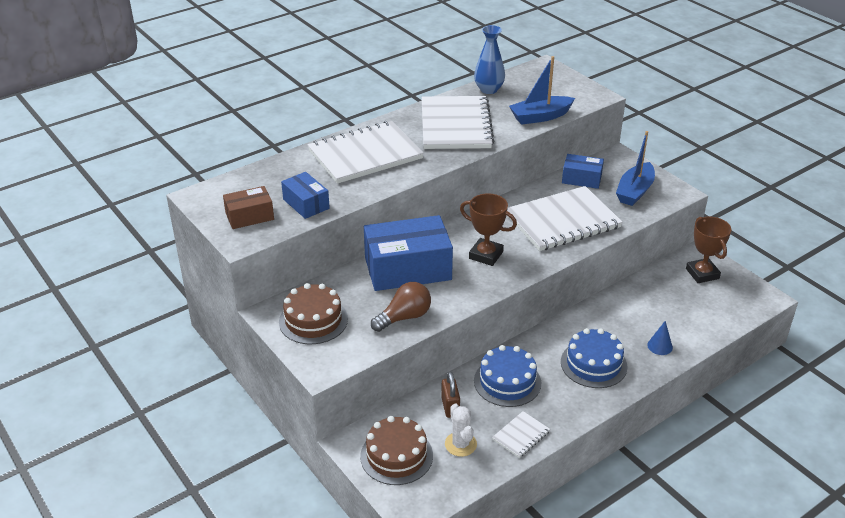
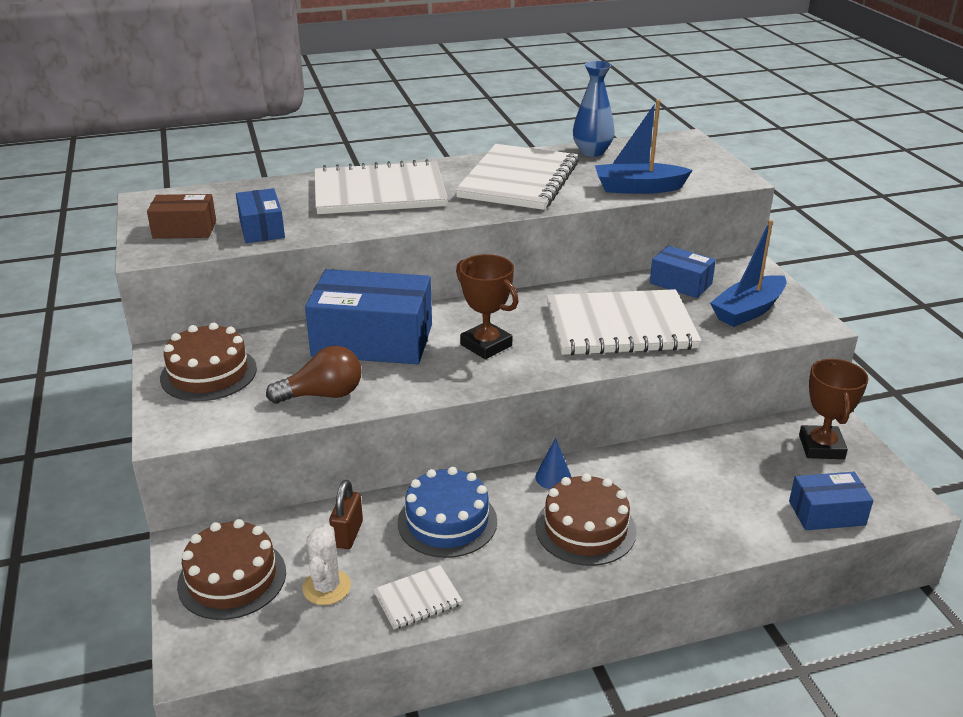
camera: 20 degrees right, 5 degrees down
blue cake [561,328,628,388] -> brown cake [536,473,636,566]
blue cone [647,321,673,355] -> blue cone moved to [535,438,571,489]
none -> blue box [789,472,873,530]

